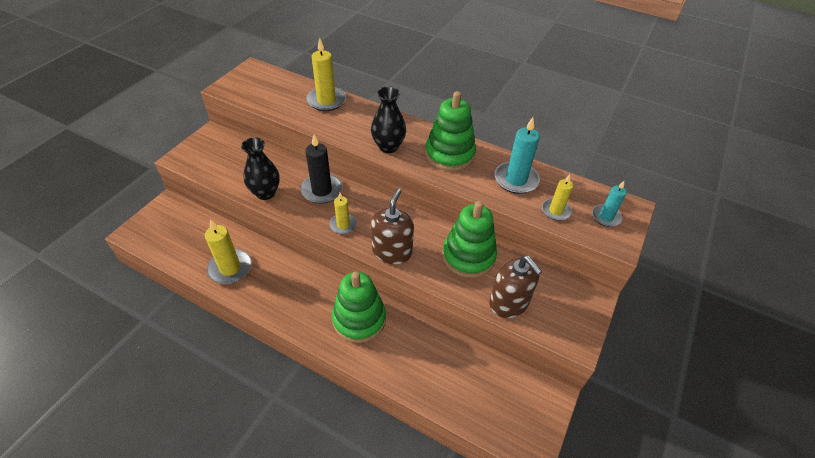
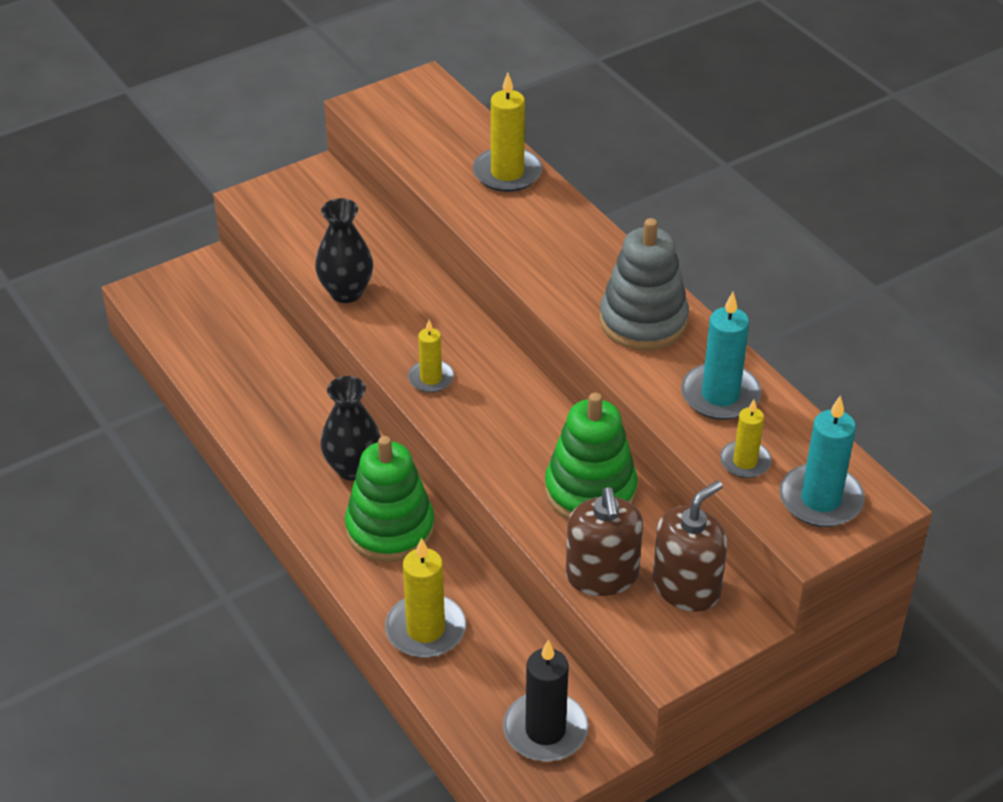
camera: 30 degrees right, 5 degrees down
yellow candle [205,219,252,284] -> yellow candle moved to [385,537,466,658]
black candle [300,134,343,204] -> black candle moved to [503,640,588,762]
black vase [371,86,406,153] -> black vase moved to [320,376,381,481]
brown soap dispenser [371,188,414,264] -> brown soap dispenser moved to [653,480,727,612]
green stacking toy [425,91,476,171] -> grey stacking toy [599,218,689,351]
turquoise candle [592,181,627,227] -> turquoise candle [779,395,865,527], size x1.62

